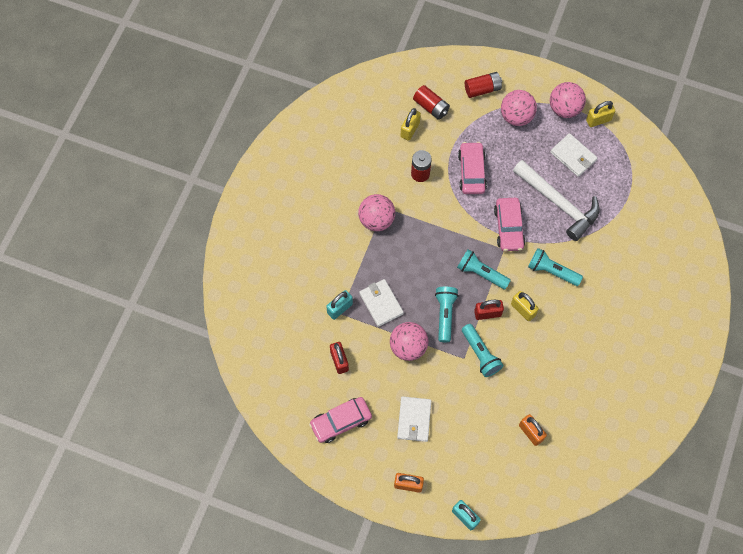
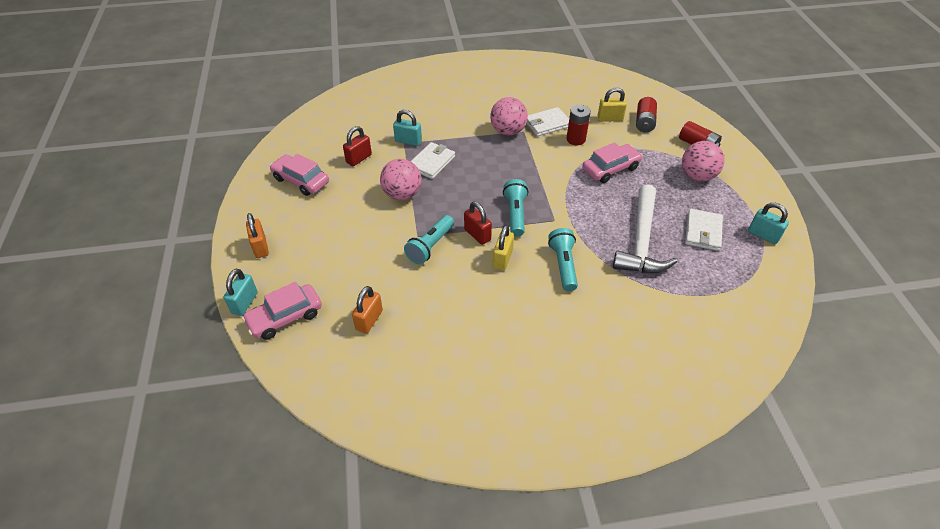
camera: 60 degrees right, 20 degrees down
white wallet [397,396,431,442] -> white wallet moved to [526,107,569,136]
turquoise flashlight [435,287,459,342] -> none
pink car [494,198,525,251] -> pink car moved to [242,282,322,340]
pink ball [550,82,586,118] -> none
yellow padlock [586,101,615,127] -> turquoise padlock [748,203,789,244]

